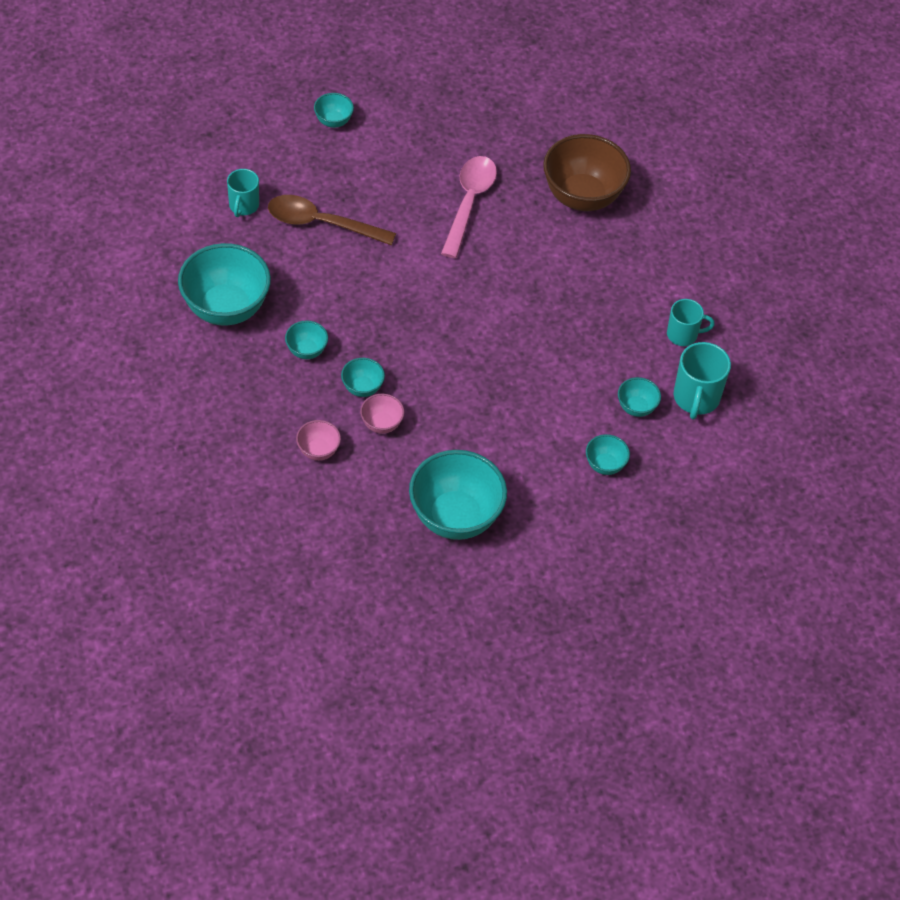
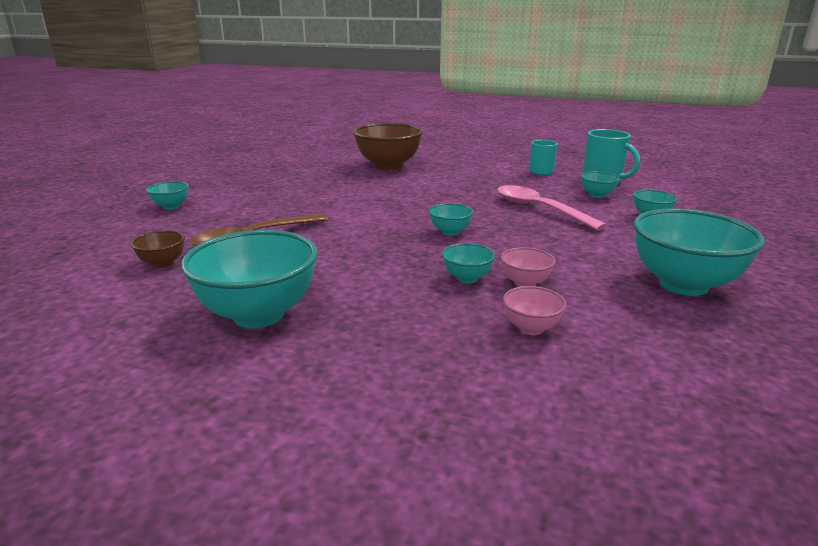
camera: 50 degrees left, 30 degrees down
turquoise mug [227,169,259,217] -> brown bowl [131,230,185,268]
turquoise bowl [285,321,328,359] -> turquoise bowl moved to [429,203,473,236]
pink spoon [441,156,497,258] -> pink spoon moved to [497,185,607,230]

